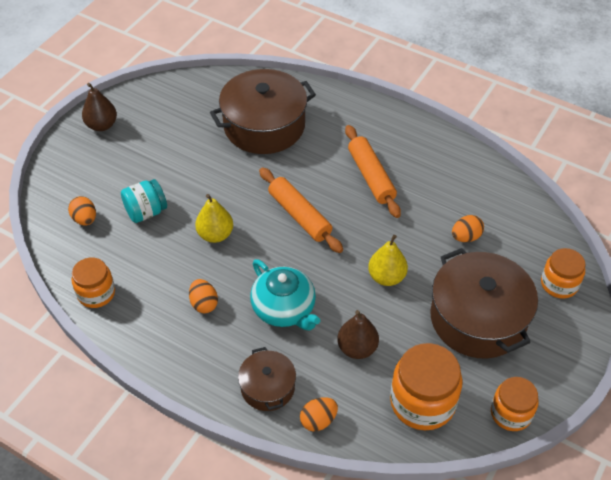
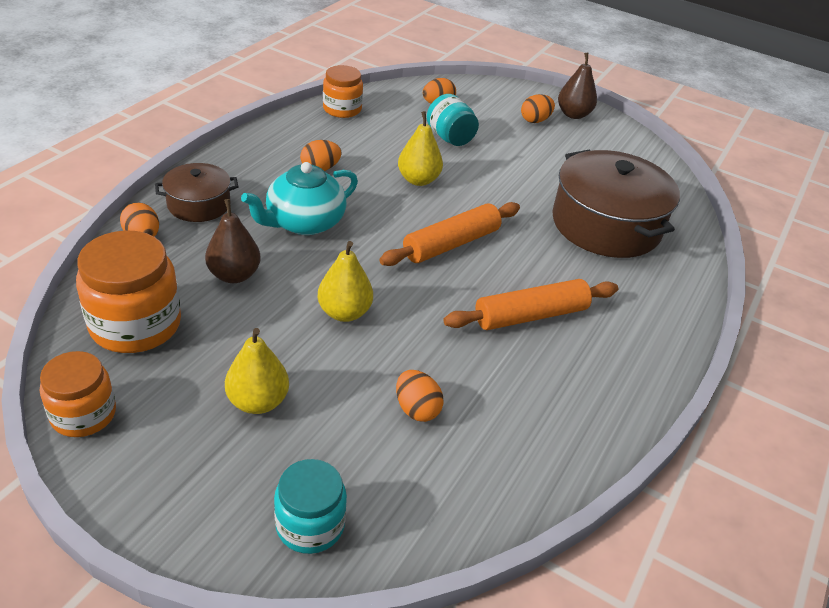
camera: 85 degrees right, 10 degrees down
brown pot [430,248,538,359] -> yellow pear [225,328,289,414]
orange jar [541,248,586,299] -> turquoise jar [274,459,347,554]
none -> orange egg [521,94,555,123]

